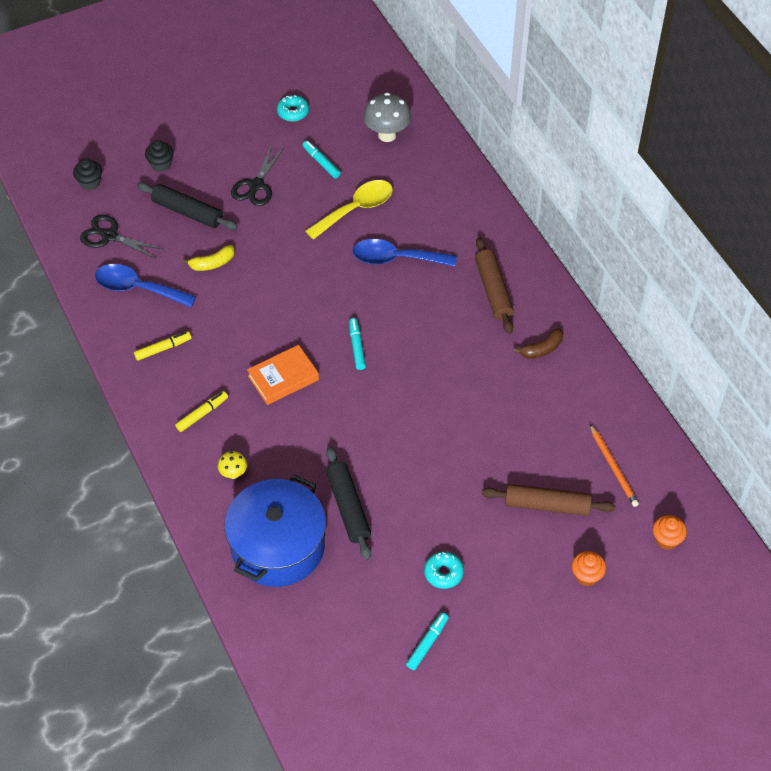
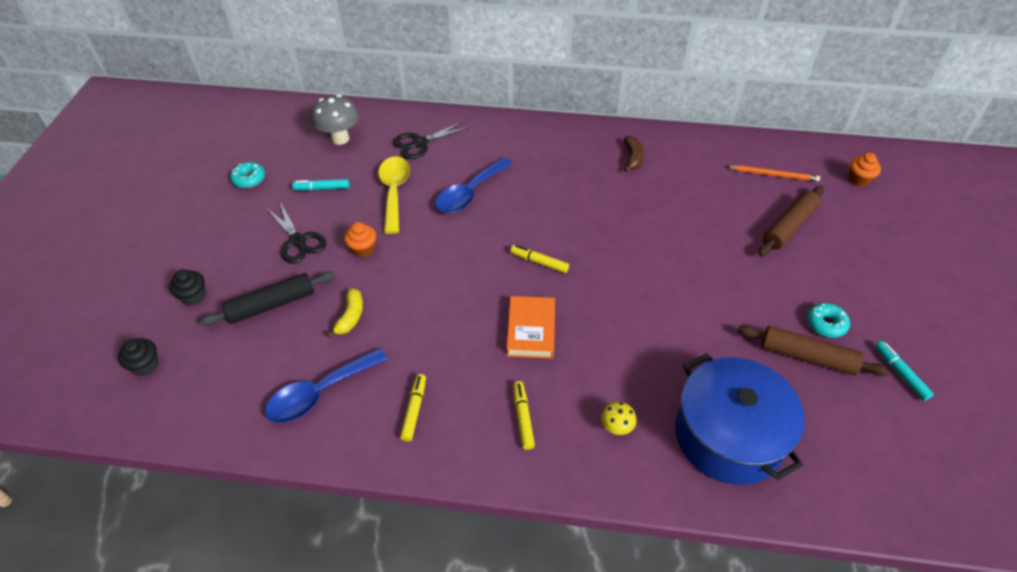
camera: 55 degrees left, 5 degrees down
black scissors [80,215,163,259] -> black scissors moved to [393,121,471,159]
black rolling pin [326,447,371,560] -> none
turquoise marker [349,318,366,370] -> yellow marker [510,245,569,273]
brown rolling pin [475,237,514,334] -> brown rolling pin moved to [738,325,889,376]
orange cupcake [572,551,606,586] -> orange cupcake moved to [344,222,376,257]

